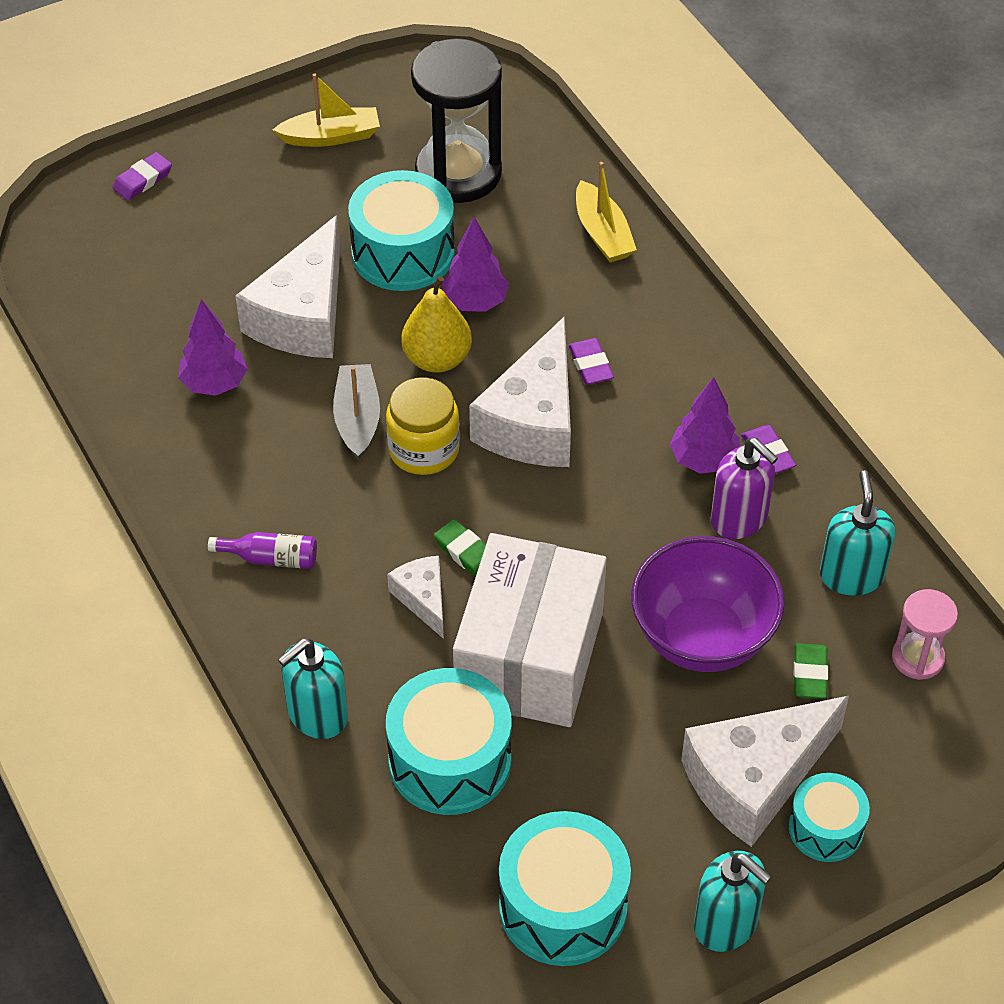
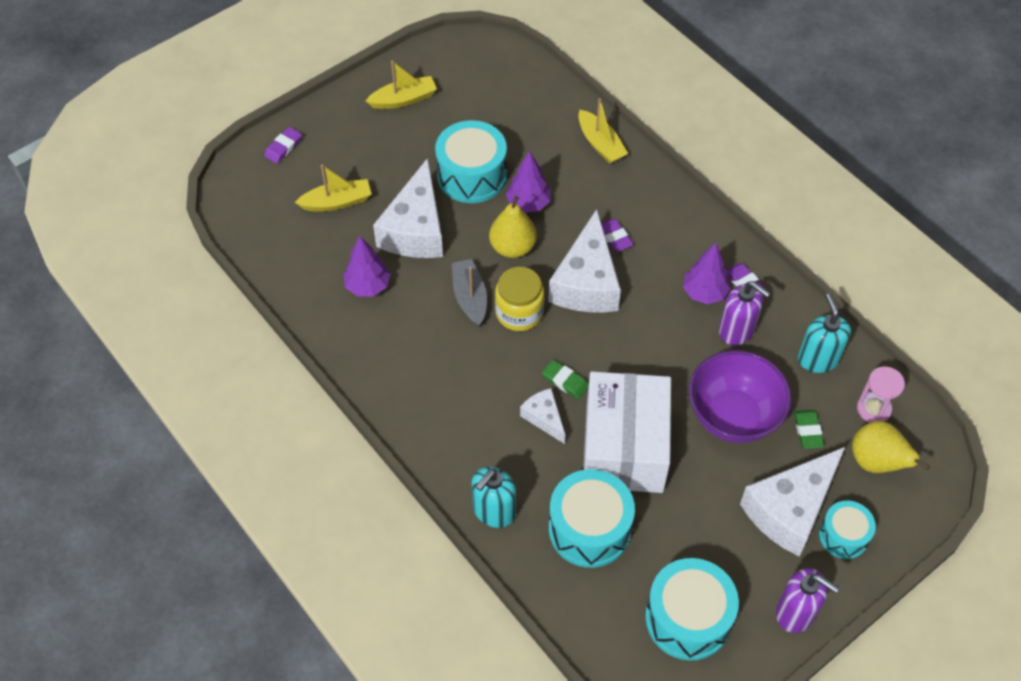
camera: 10 degrees left, 5 degrees up
purple bottle [208,532,317,569] -> none
black hourglass [411,38,502,203] -> none
turquoise soap dispenser [694,851,772,952] -> purple soap dispenser [776,568,839,633]
none -> yellow boat [295,164,372,211]
none -> yellow pear [852,421,930,473]

